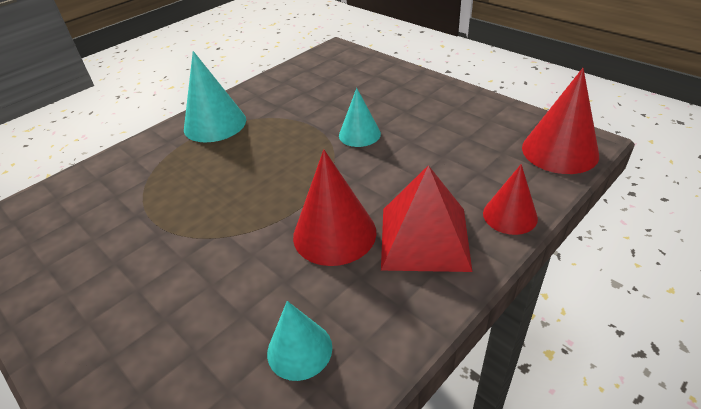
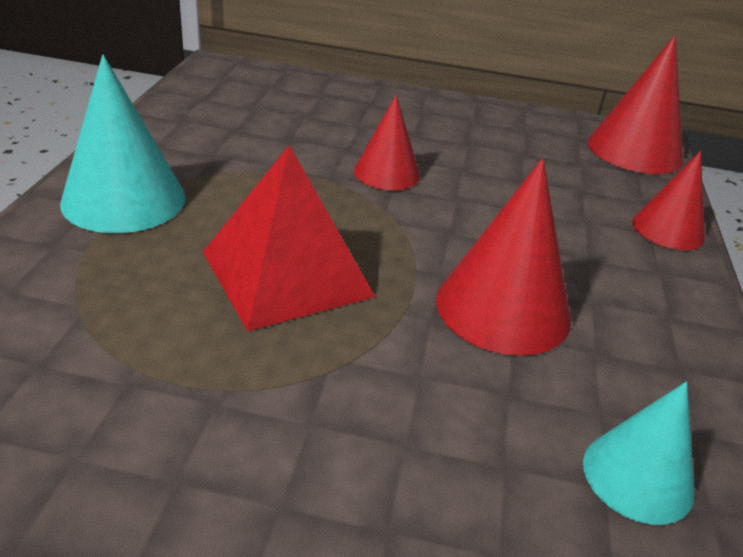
camera: 40 degrees left, 5 degrees down
turquoise cone [339,88,381,147] -> red cone [354,95,420,190]
red pyramid [381,165,472,272] -> red pyramid moved to [203,145,375,331]

